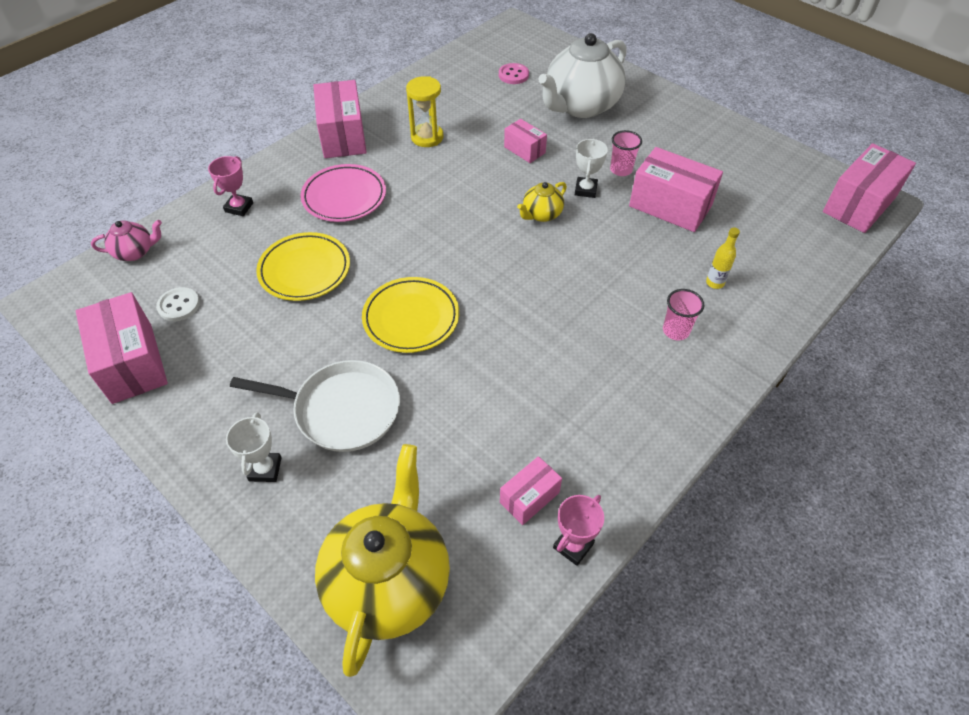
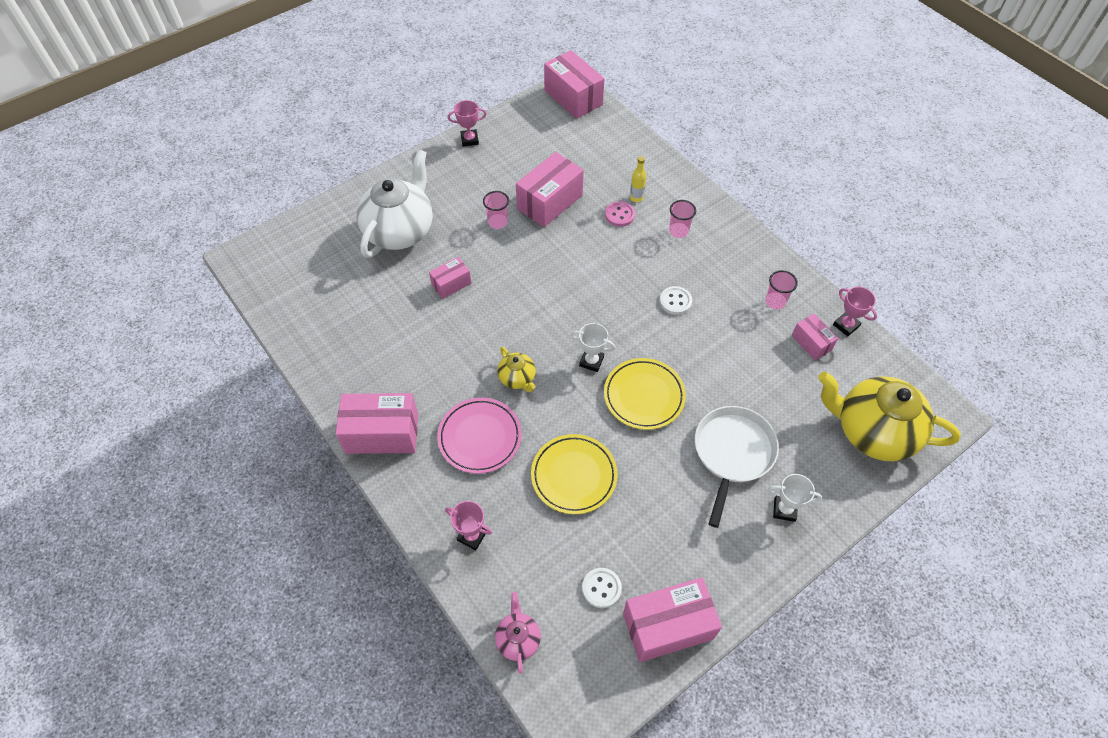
camera: 80 degrees left, 5 degrees up
yellow hourglass [406,76,443,147] -> none
pink button [499,63,529,84] -> pink button moved to [605,201,635,227]
yellow teapot [517,182,567,222] -> yellow teapot moved to [497,347,536,392]
white teapot [538,33,627,118] -> white teapot turned 120 degrees counterclockwise [357,150,433,258]
white trophy [575,139,608,198] -> white trophy moved to [571,323,616,372]
none -> pink trophy [448,100,487,146]
none -> white button [660,286,692,315]
none -> pink cup [765,270,798,310]

